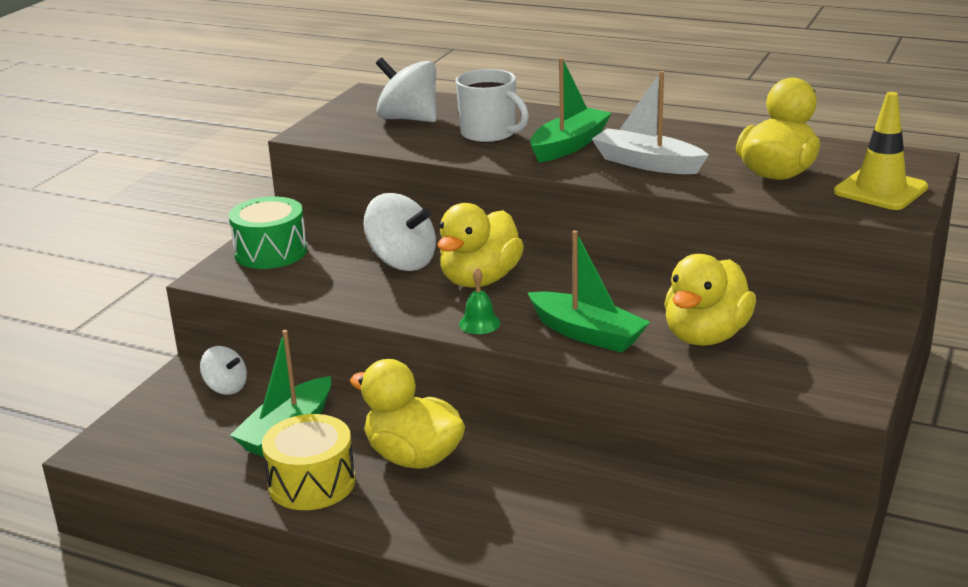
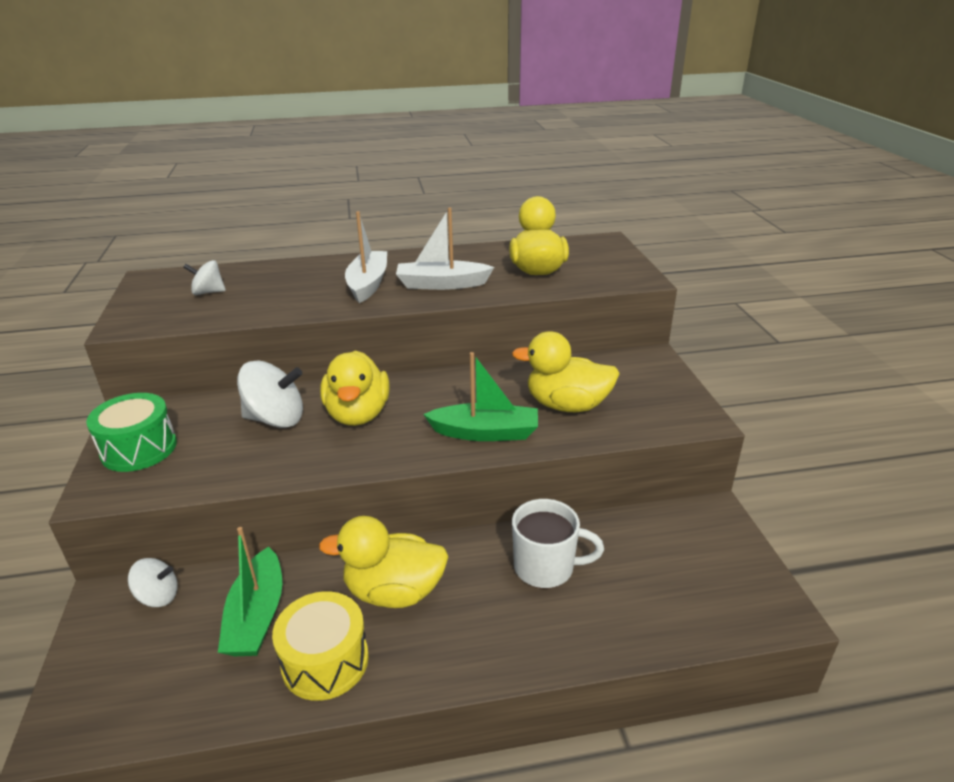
camera: 35 degrees left, 5 degrees up
white spinning top [376,58,437,122] -> white spinning top [183,260,226,295], size x0.59
white mug [456,69,529,143] -> white mug moved to [512,499,604,589]
green bell [459,268,501,334] -> none
green boat [530,57,612,162] -> white boat [345,211,387,303]
yellow duck [664,254,756,346] -> yellow duck turned 105 degrees clockwise [512,331,620,412]
yellow traffic cone [834,92,928,210] -> none

